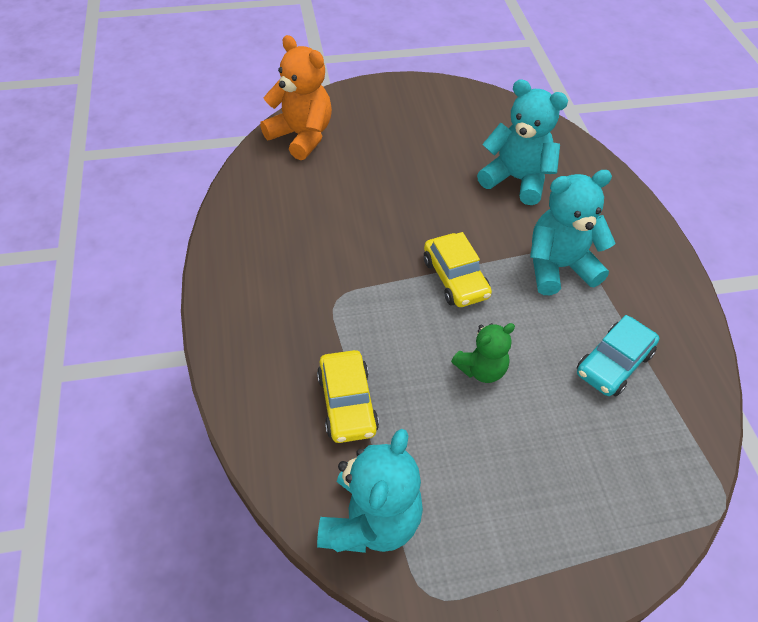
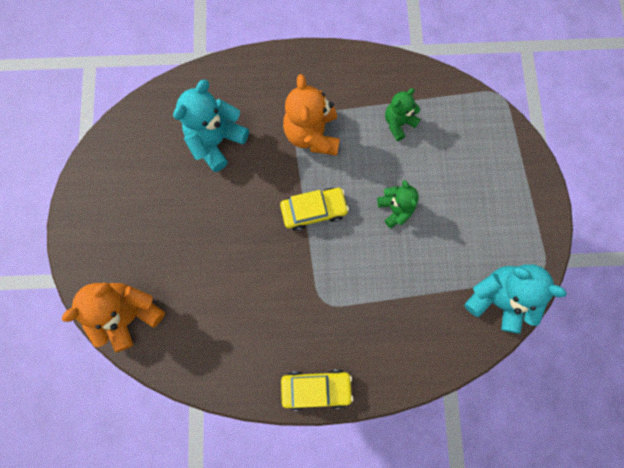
camera: 80 degrees left, 25 degrees up
yellow car [317,350,379,443] -> yellow car moved to [281,369,353,411]
turquoise teddy bear [530,170,615,295] -> orange teddy bear [283,74,340,156]
turquoise car [577,315,659,396] -> green teddy bear [385,88,421,141]

